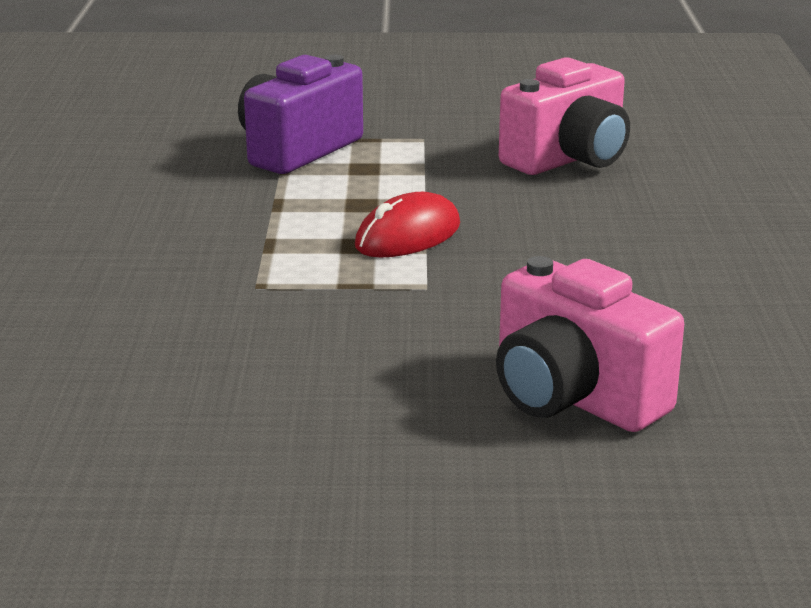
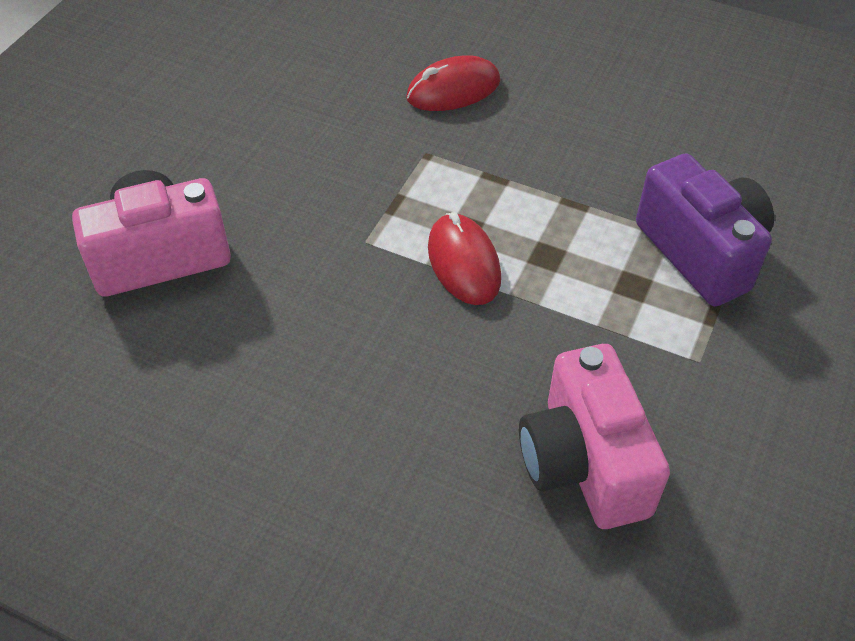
camera: 115 degrees right, 25 degrees up
none -> red mouse [406,55,500,111]

